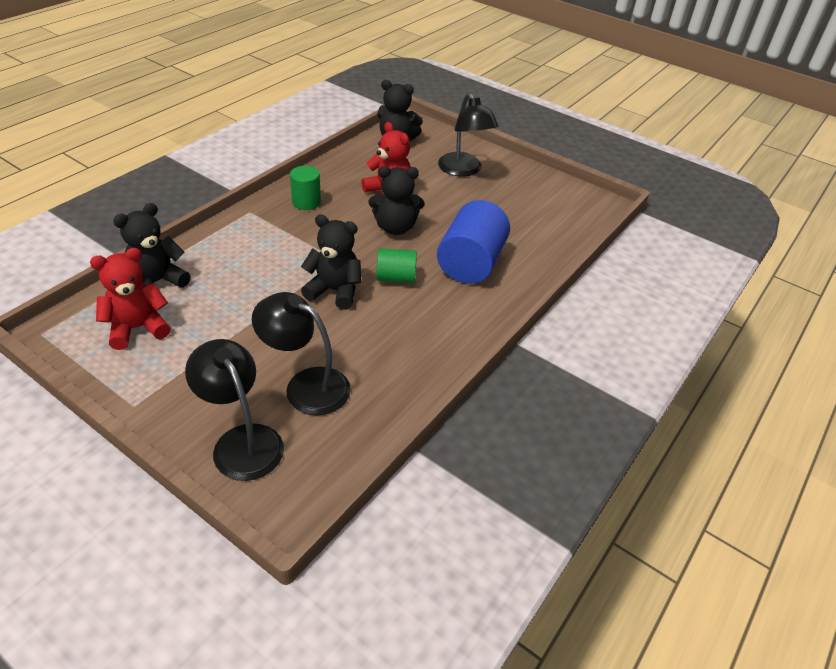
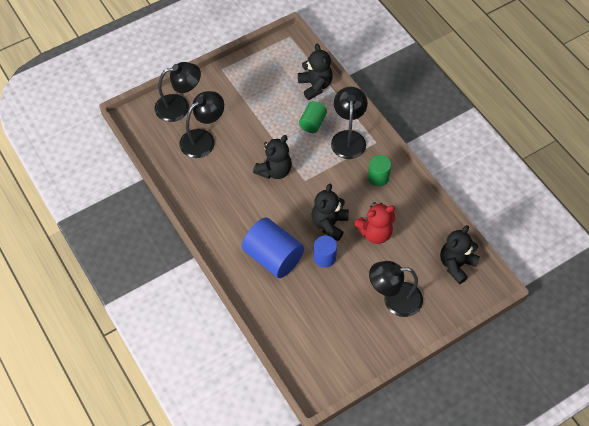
camera: 115 degrees right, 15 degrees up
red teddy bear [90,248,171,350] -> none
green cylinder [376,248,417,283] -> green cylinder moved to [299,101,327,133]
none -> blue cylinder [314,235,337,268]
none -> black lamp [331,87,368,159]

